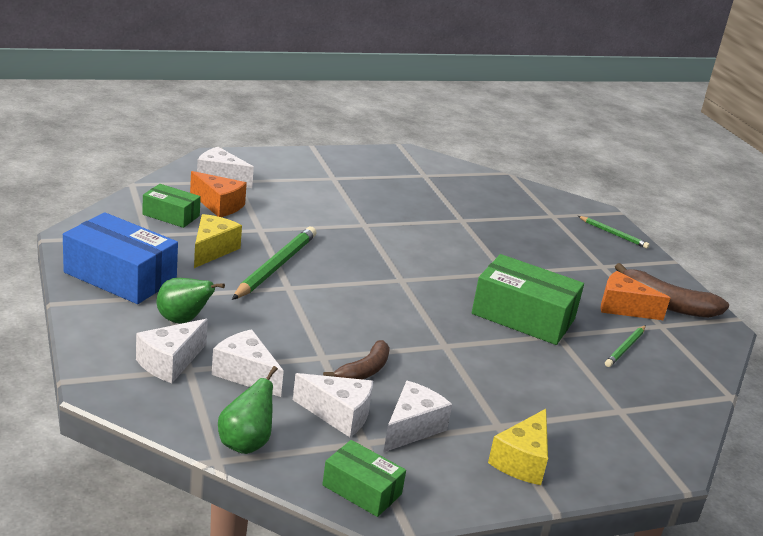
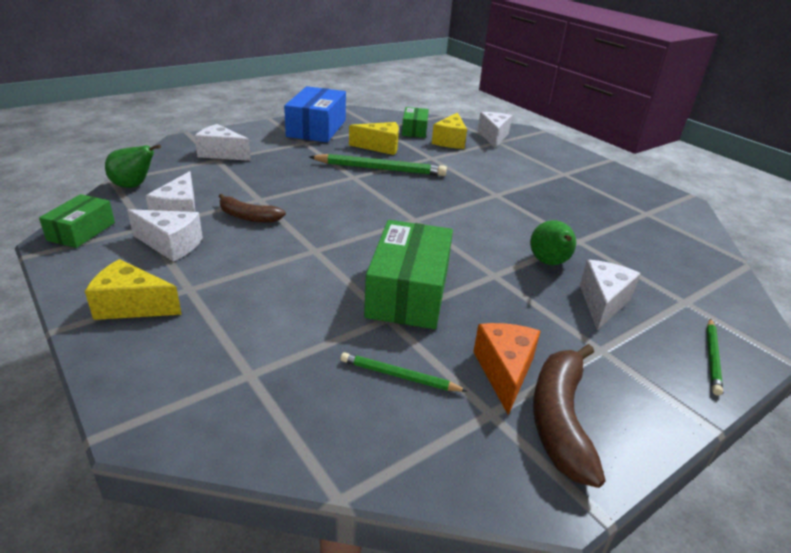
camera: 75 degrees right, 5 degrees up
green pear [156,278,225,323] -> green pear moved to [530,220,576,265]
orange cheese [190,171,247,217] -> yellow cheese [432,113,467,149]
white cheese [212,329,284,397] -> white cheese moved to [580,260,641,330]

